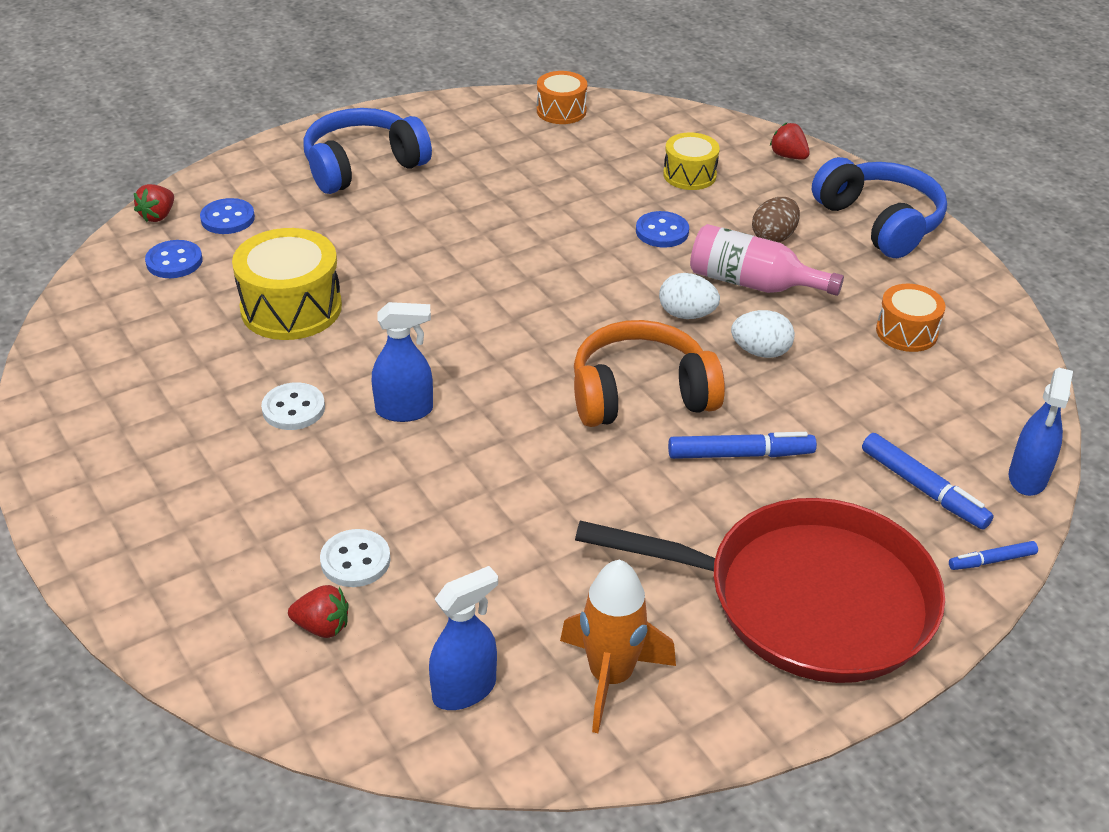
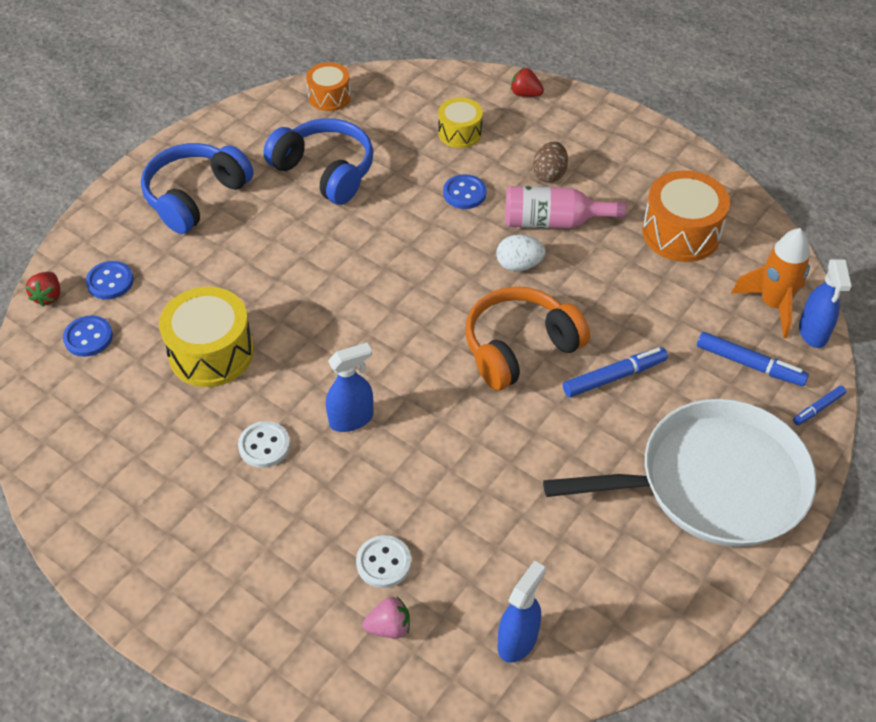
camera: 20 degrees left, 10 degrees up
red strawberry [288,585,348,638] -> pink strawberry [362,597,410,638]
orange rocket [560,560,676,733] -> orange rocket moved to [731,228,810,338]
red pan [575,498,945,683] -> white pan [543,399,817,547]
white egg [731,310,795,358] -> none
blue headphones [812,157,947,258] -> blue headphones moved to [263,118,373,205]
orange drum [876,284,946,352] -> orange drum [642,170,730,262], size x1.66

